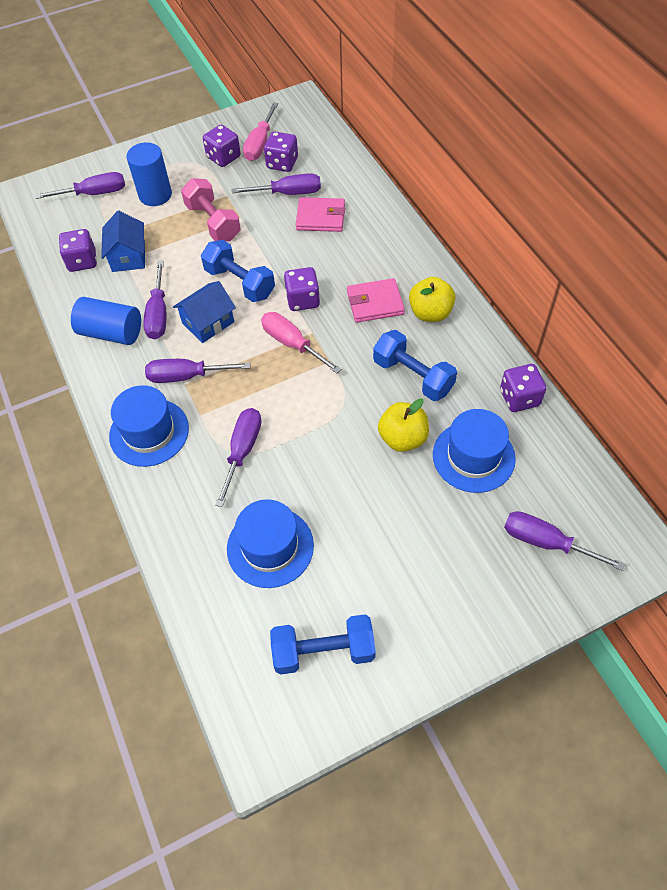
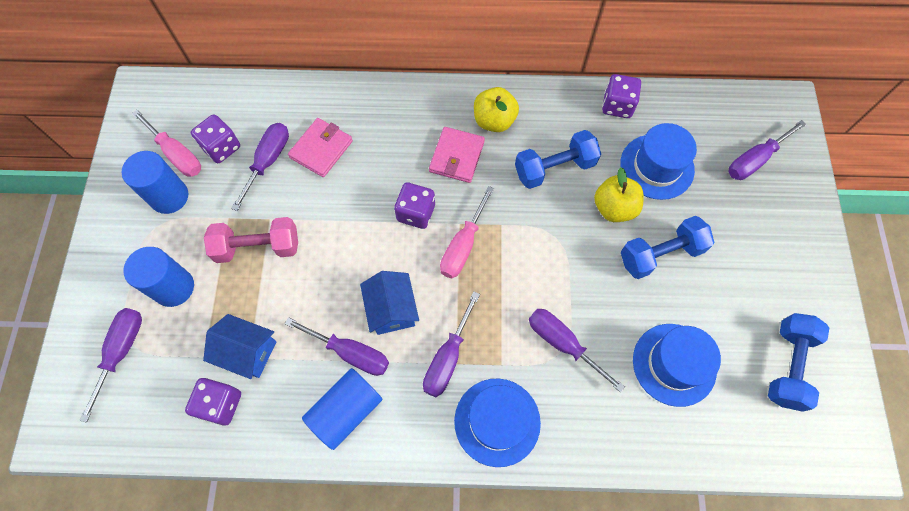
camera: 65 degrees left, 10 degrees up
blue dumbbell [201,240,275,302] -> blue dumbbell moved to [621,216,714,279]
purple dice [203,125,241,167] -> blue cylinder [121,151,188,214]
pink screwdriver [261,312,341,374] -> pink screwdriver turned 45 degrees counterclockwise [440,186,494,278]

